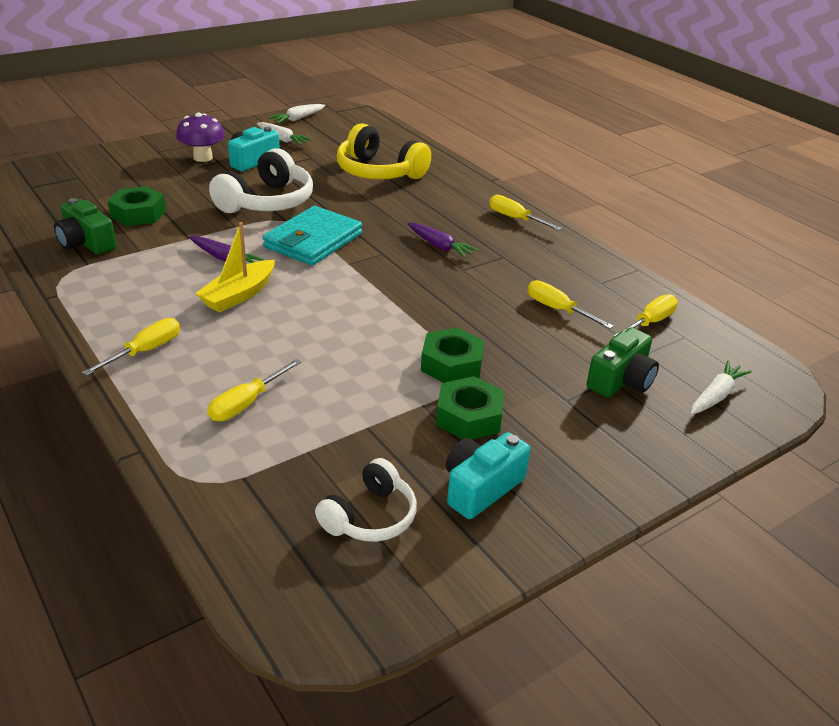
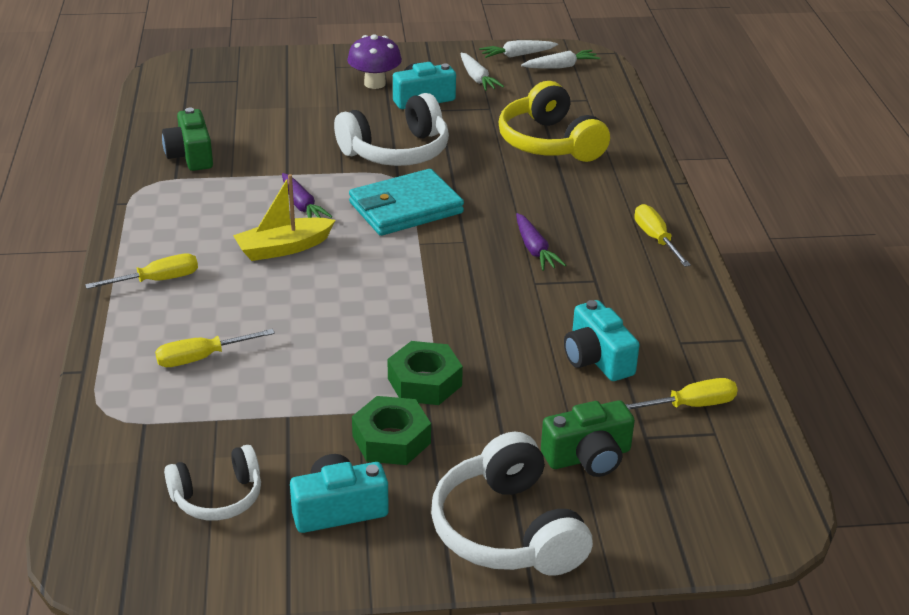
camera: 30 degrees right, 0 degrees up
green nut [108,186,166,226] -> none
yellow screwdriver [527,280,614,329] -> turquoise camera [564,300,640,381]
white carrot [691,360,752,415] -> white carrot moved to [521,50,600,69]
none -> white headphones [431,432,593,576]

